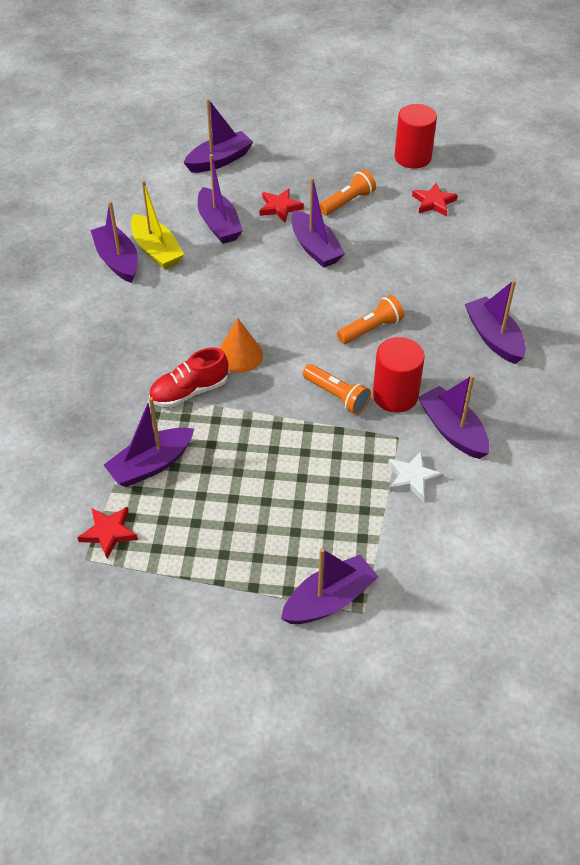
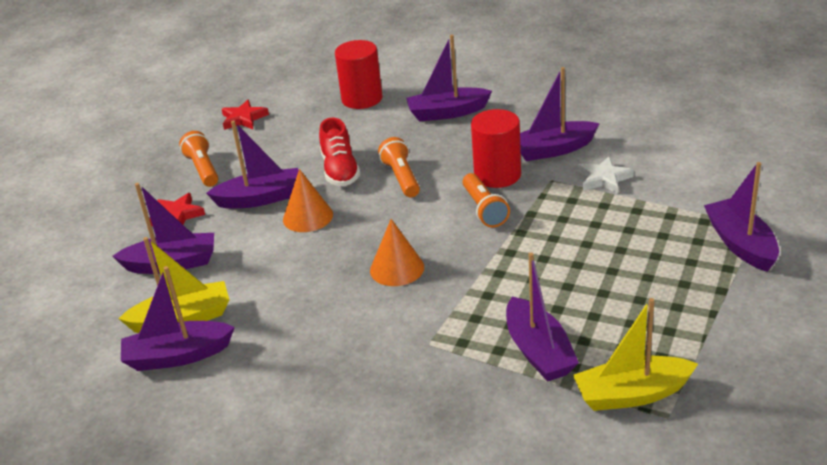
camera: 70 degrees left, 15 degrees down
red star [77,506,138,559] -> yellow boat [573,298,698,411]
red shoe [149,347,228,408] -> red shoe moved to [319,118,360,186]
purple boat [184,99,253,173] -> none
orange flashlight [303,364,371,414] -> orange flashlight turned 105 degrees clockwise [462,173,510,227]
red cylinder [395,104,437,169] -> red cylinder moved to [335,40,382,109]
none -> orange cone [283,169,333,232]

